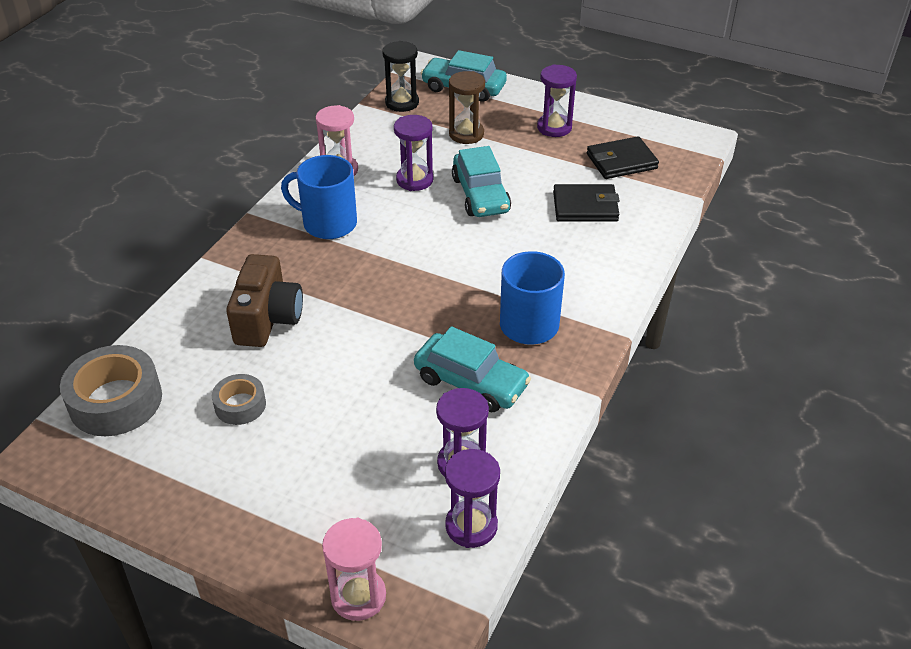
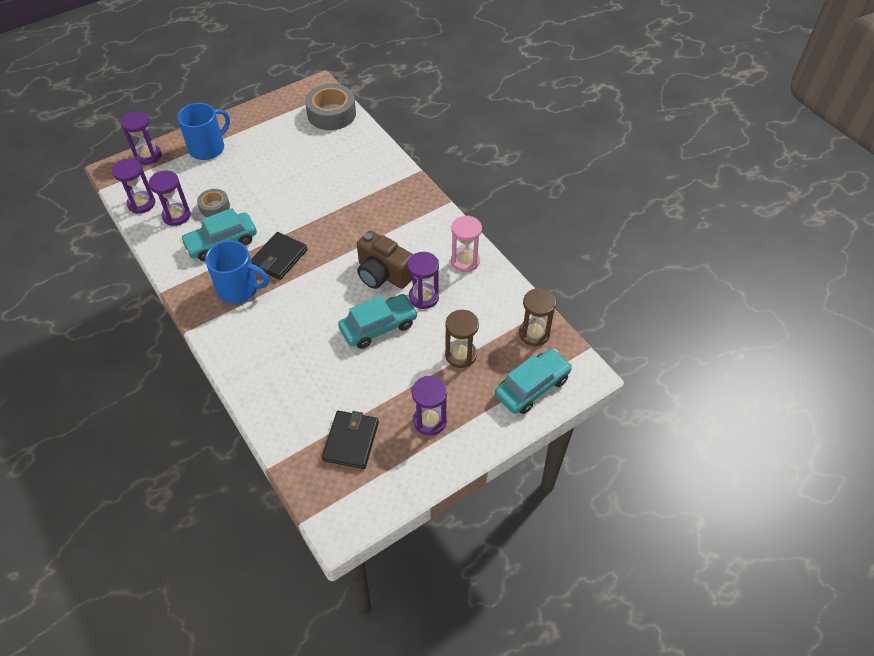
camera: 120 degrees right, 10 degrees up
grey tape [212,374,266,425] -> grey tape moved to [197,189,230,217]
brown camera [226,254,303,347] -> brown camera moved to [357,231,413,289]
blue mug [281,155,357,239] -> blue mug moved to [177,103,230,160]
pink hourglass [322,518,386,621] -> purple hourglass [121,111,161,165]
black hourglass [382,41,419,112] -> brown hourglass [519,288,556,346]
turquoise car [452,146,511,217] -> turquoise car turned 135 degrees clockwise [338,294,418,349]
black wallet [553,184,620,222] -> black wallet moved to [251,232,307,280]

